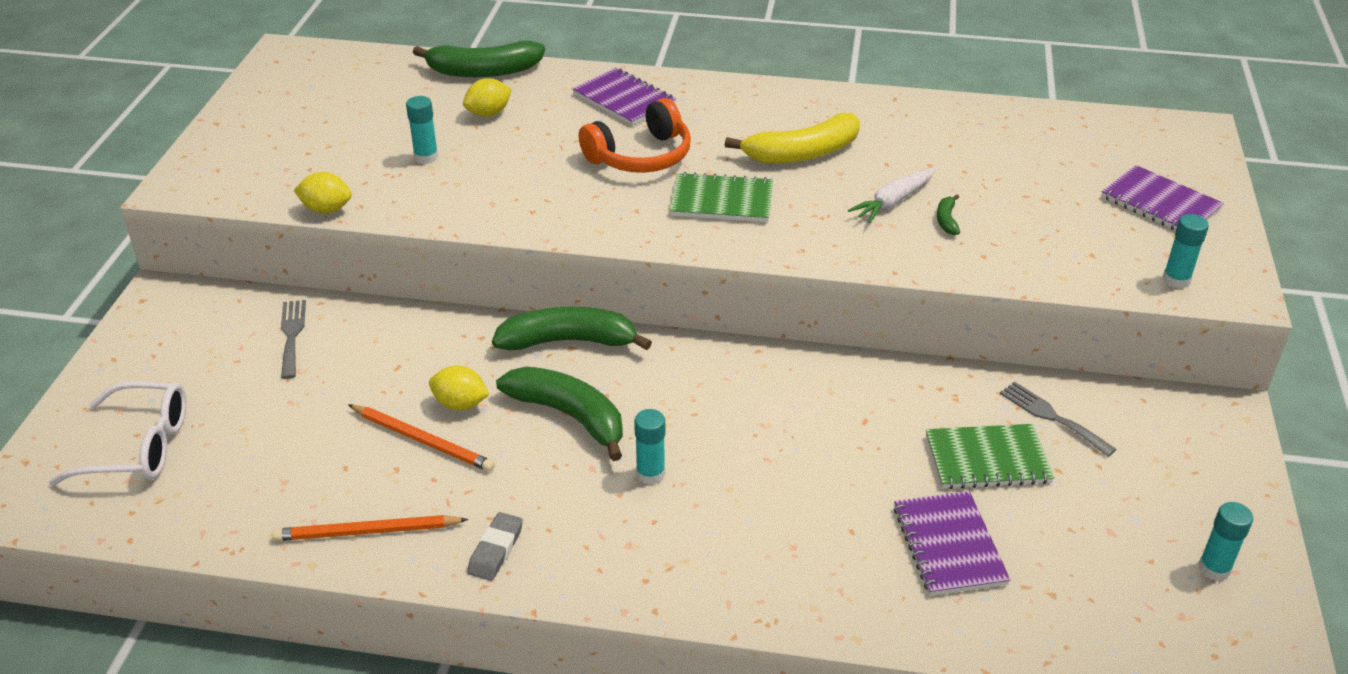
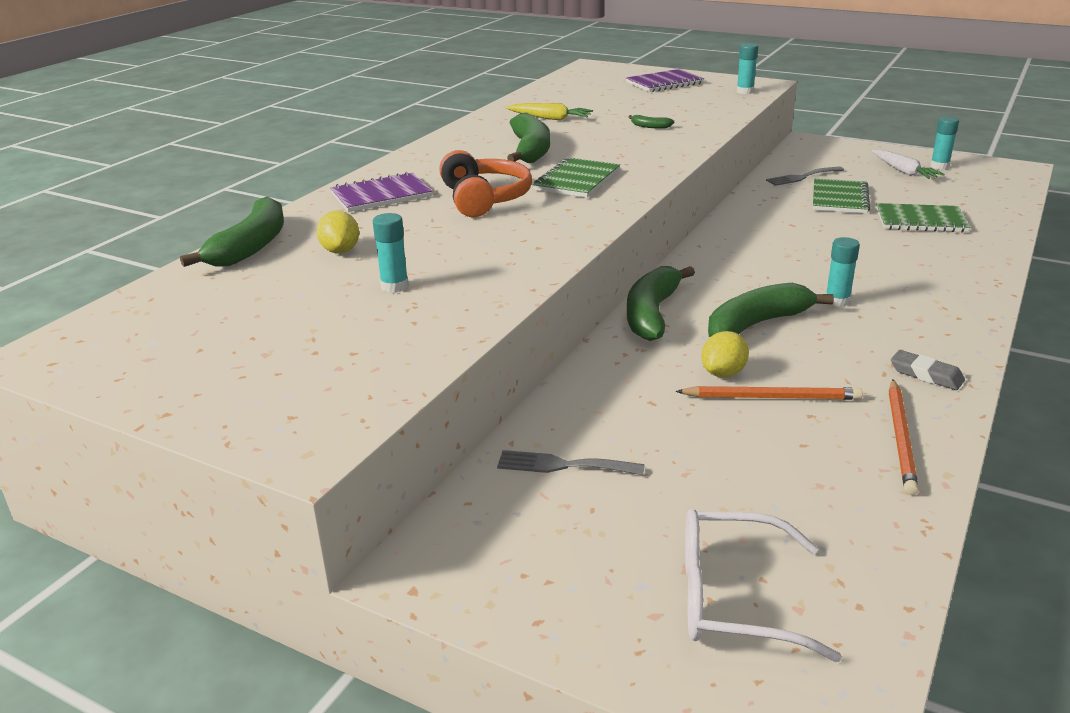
camera: 70 degrees left, 10 degrees down
white glasses [49,381,187,486] -> white glasses turned 105 degrees counterclockwise [685,509,842,662]
yellow lemon [294,172,352,213] -> none
orange pencil [348,404,495,472] -> orange pencil turned 45 degrees clockwise [676,386,863,400]
yellow banana [725,113,860,164] -> green banana [507,113,550,163]
white carrot [848,167,936,223] -> white carrot moved to [872,150,944,179]
purple notebook [894,491,1011,596] -> green notebook [876,203,970,232]
none -> yellow carrot [506,103,593,120]

